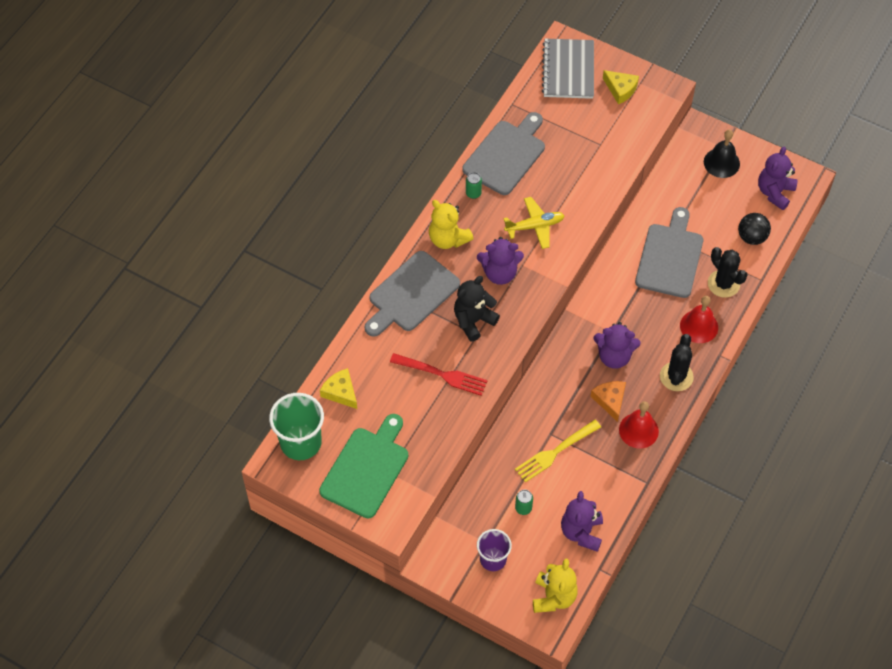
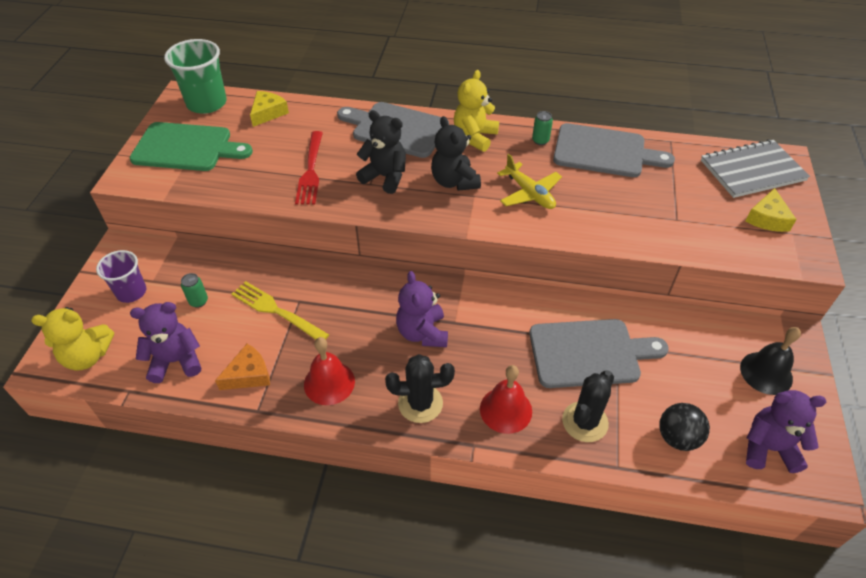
camera: 70 degrees right, 10 degrees down
purple teddy bear [477,237,524,285] -> black teddy bear [431,116,481,191]
orange cheese [590,381,626,422] -> orange cheese moved to [215,344,270,390]

